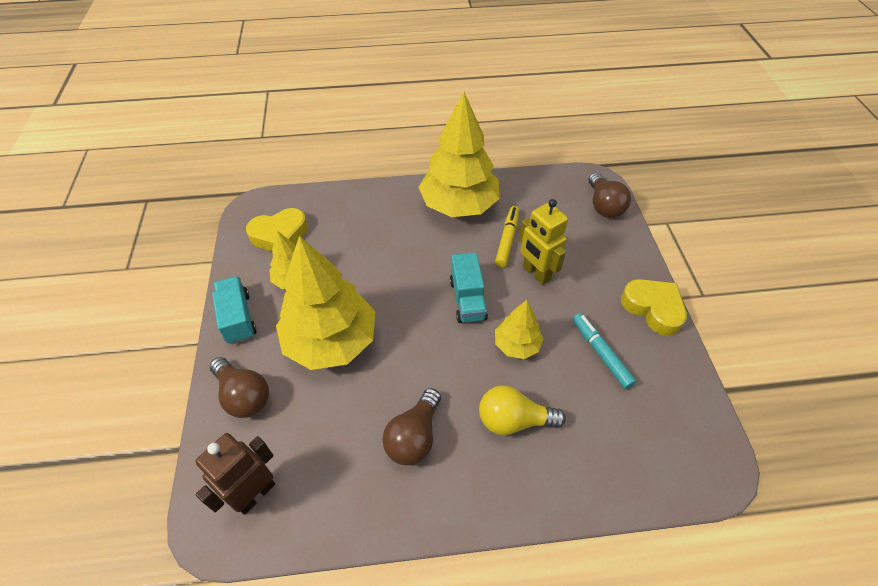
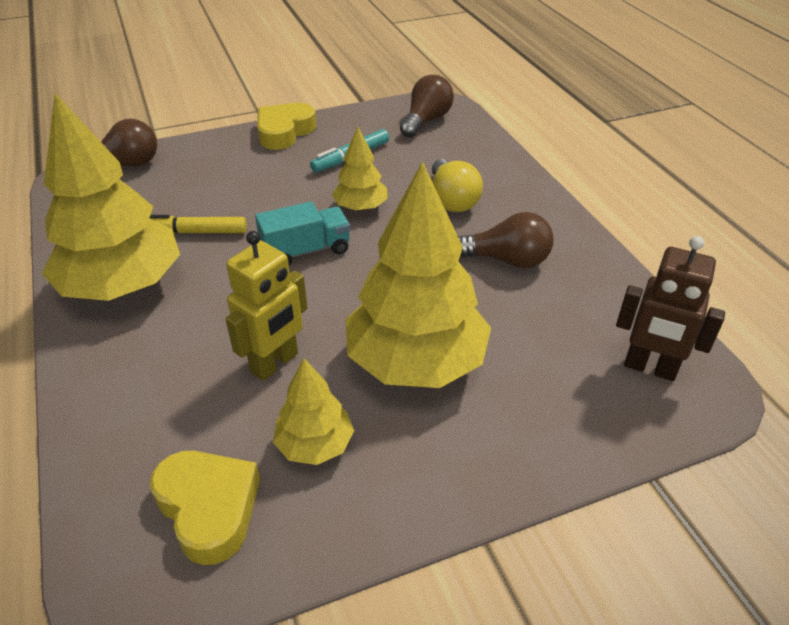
camera: 105 degrees left, 10 degrees down
brown light bulb [210,357,269,418] -> brown light bulb moved to [400,75,454,137]
turquoise truck [212,276,257,344] -> none
yellow robot [518,199,568,285] -> yellow robot moved to [226,231,307,381]

